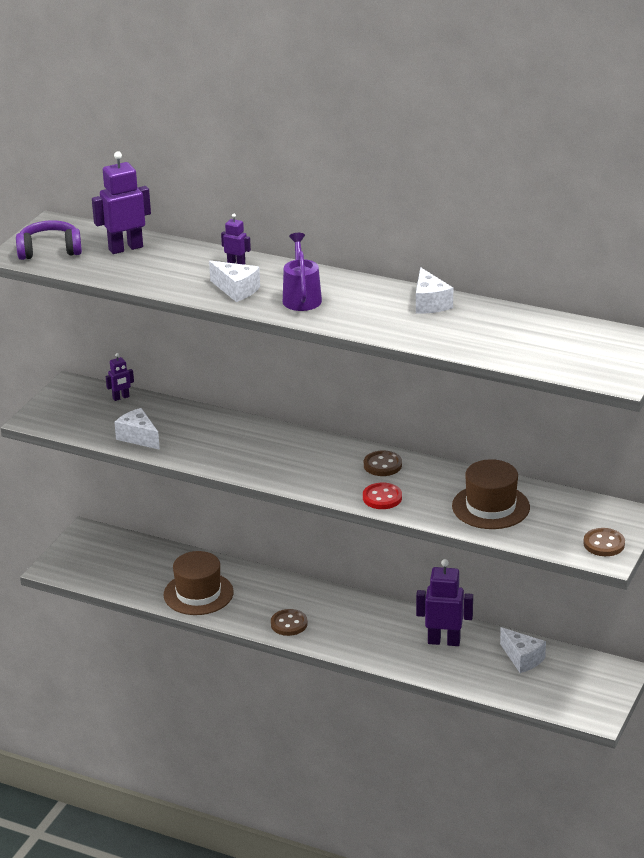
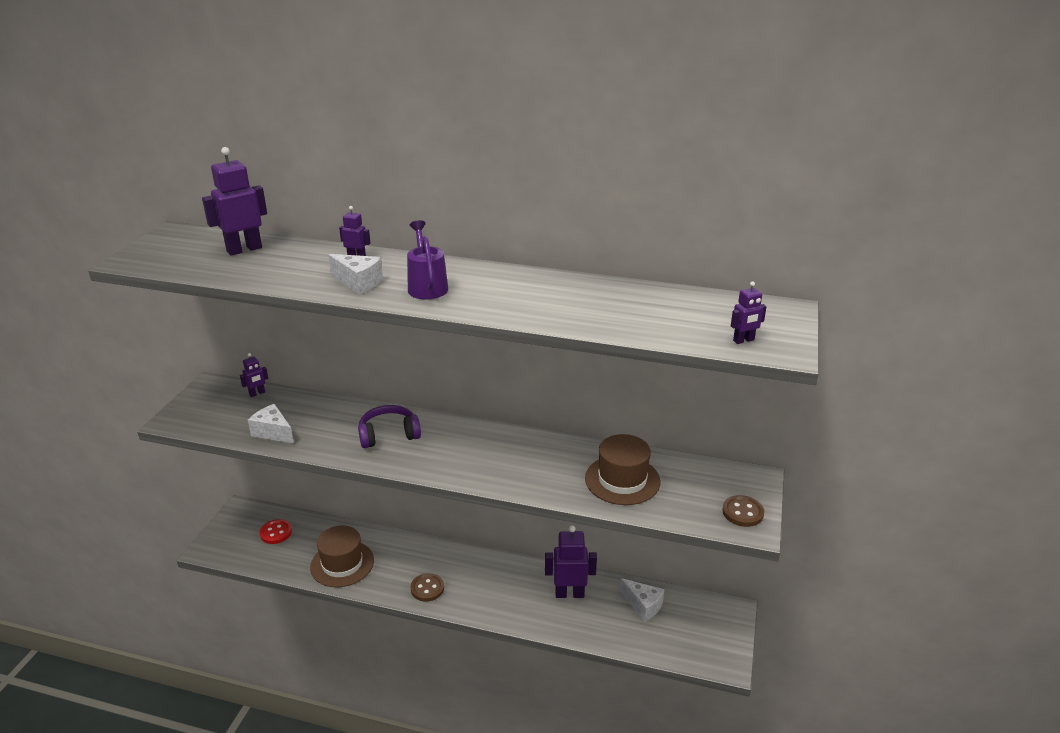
camera: 10 degrees left, 0 degrees up
purple headphones [16,220,82,260] -> purple headphones moved to [358,405,421,448]
red button [363,483,402,509] -> red button moved to [259,519,292,544]
brown button [364,451,402,476] -> none
white cheese [416,267,453,314] -> none
none -> purple robot [731,281,767,344]

